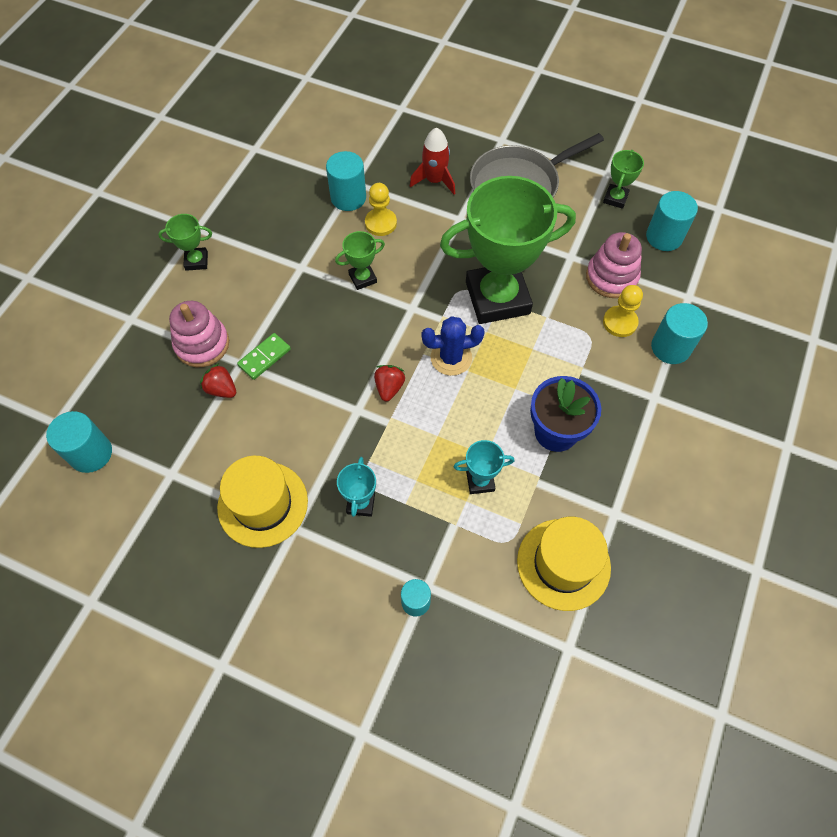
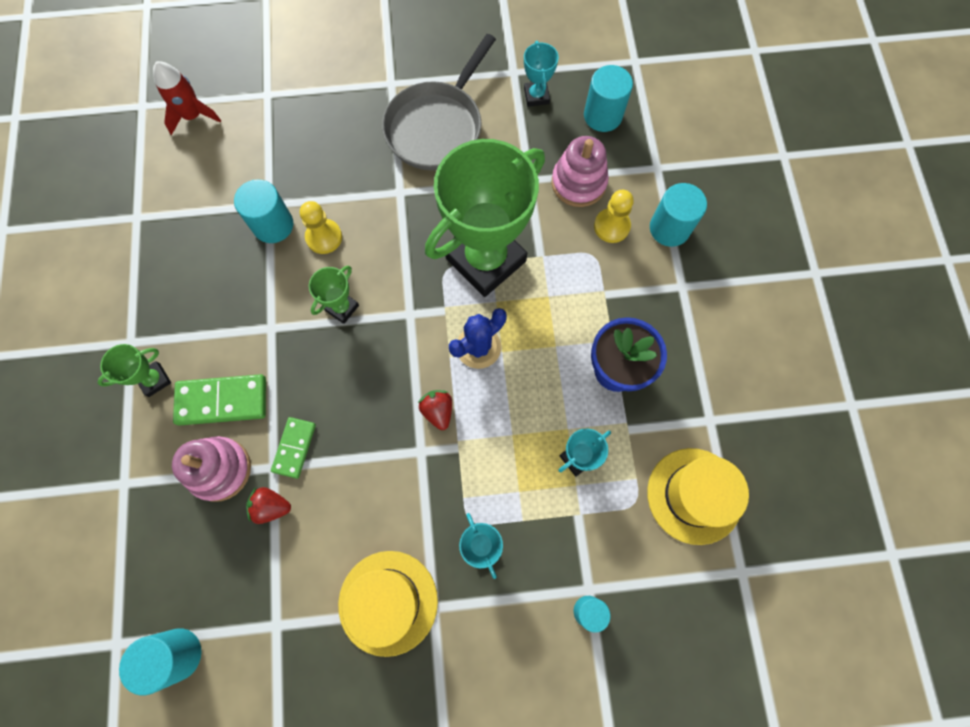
camera: 30 degrees left, 10 degrees up
red rocket [410,128,455,195] -> red rocket moved to [153,61,221,135]
green trophy [603,150,644,209] -> turquoise trophy [524,41,559,107]
none -> green domino [173,374,266,426]

